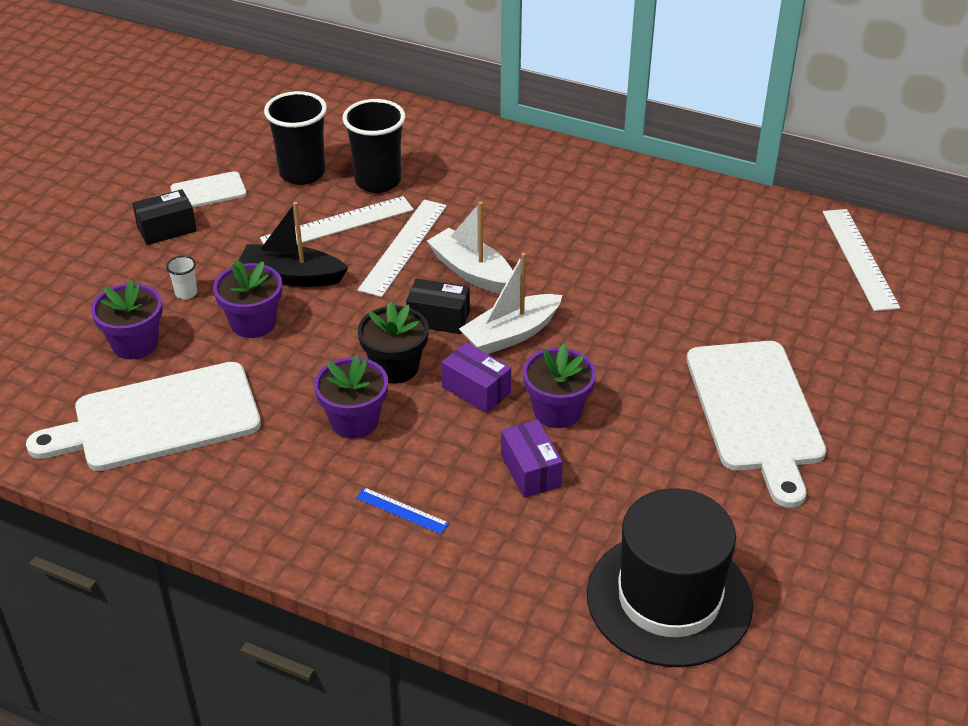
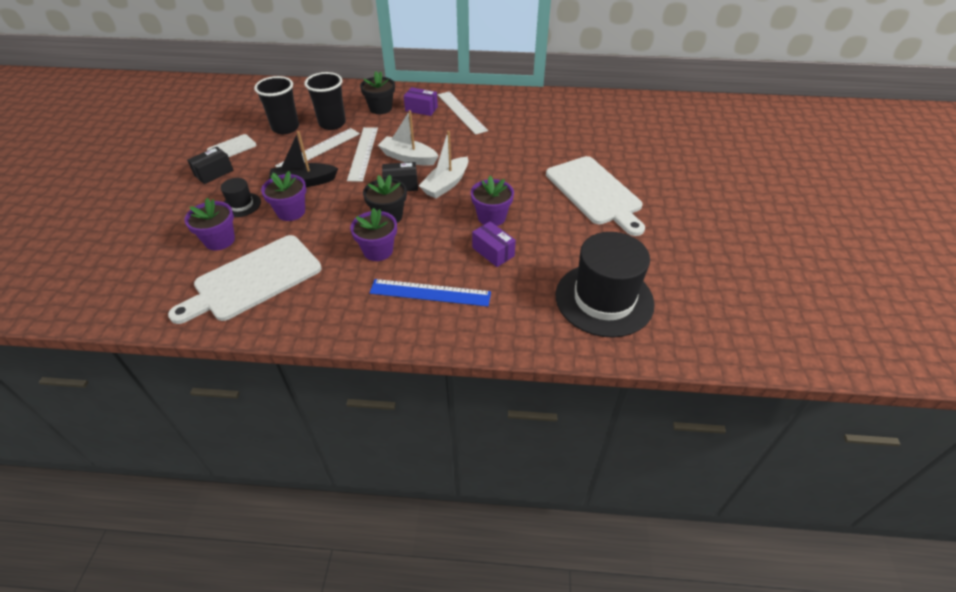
camera: 20 degrees left, 5 degrees up
white cup [166,256,197,299] -> black hat [221,178,261,217]
blue ruler [356,487,449,534] -> blue ruler [370,279,491,307], size x1.95
purple box [441,342,511,413] -> purple box moved to [404,87,438,116]
white ruler [823,209,900,311] -> white ruler moved to [438,91,488,135]
none -> black flower pot [360,71,395,114]

